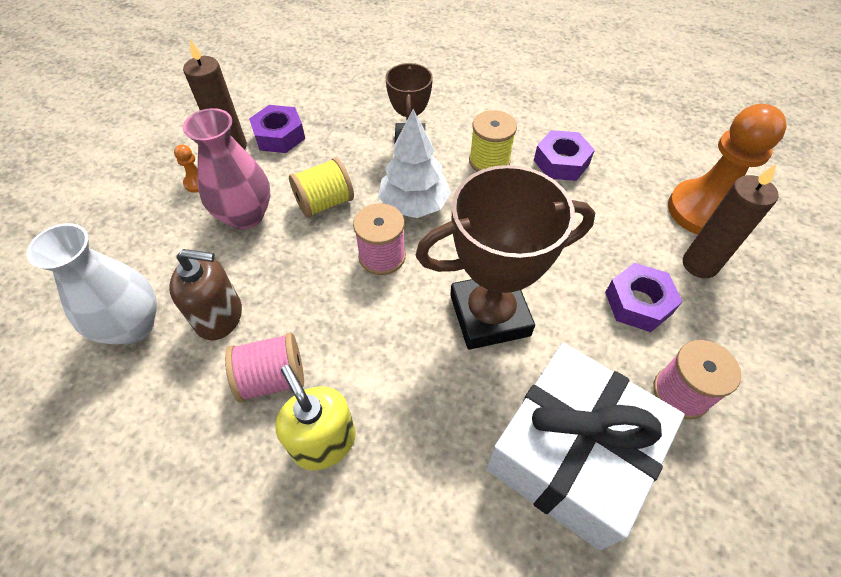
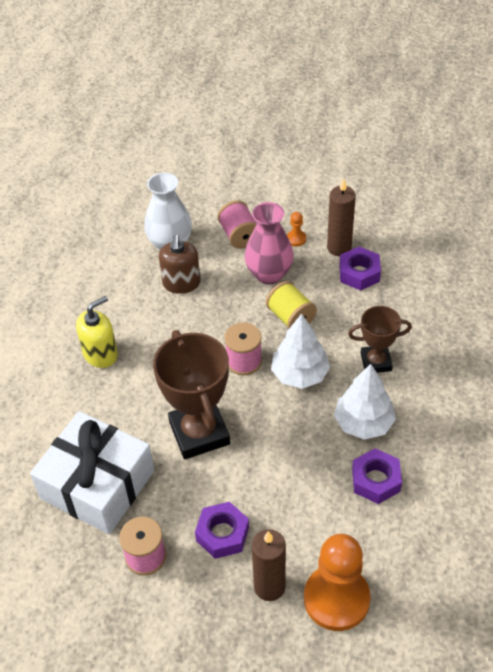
camera: 85 degrees right, 5 degrees down
pink spool [225,333,304,403] -> pink spool moved to [218,200,257,249]
yellow spool [469,110,517,172] -> white tree [334,364,396,440]

